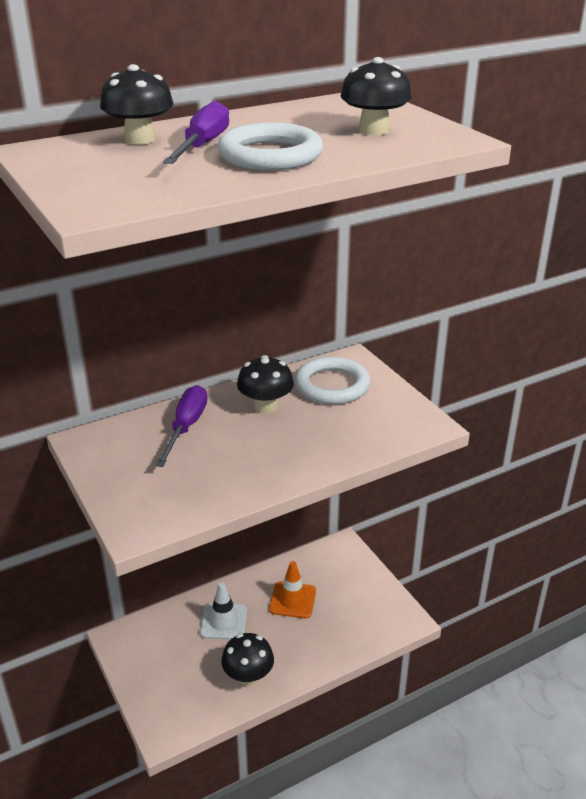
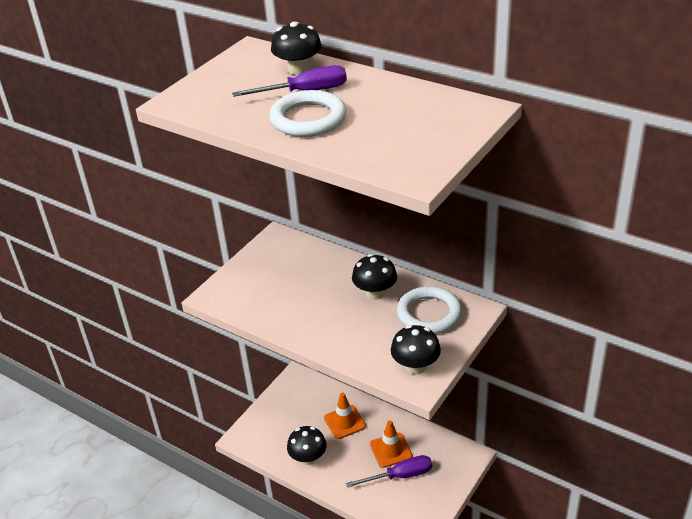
camera: 65 degrees right, 5 degrees up
purple screwdriver [155,385,207,467] -> purple screwdriver moved to [346,455,432,488]
white traffic cone [200,582,247,639] -> orange traffic cone [324,393,366,439]
black mushroom [340,57,412,135] -> black mushroom moved to [391,325,441,374]

